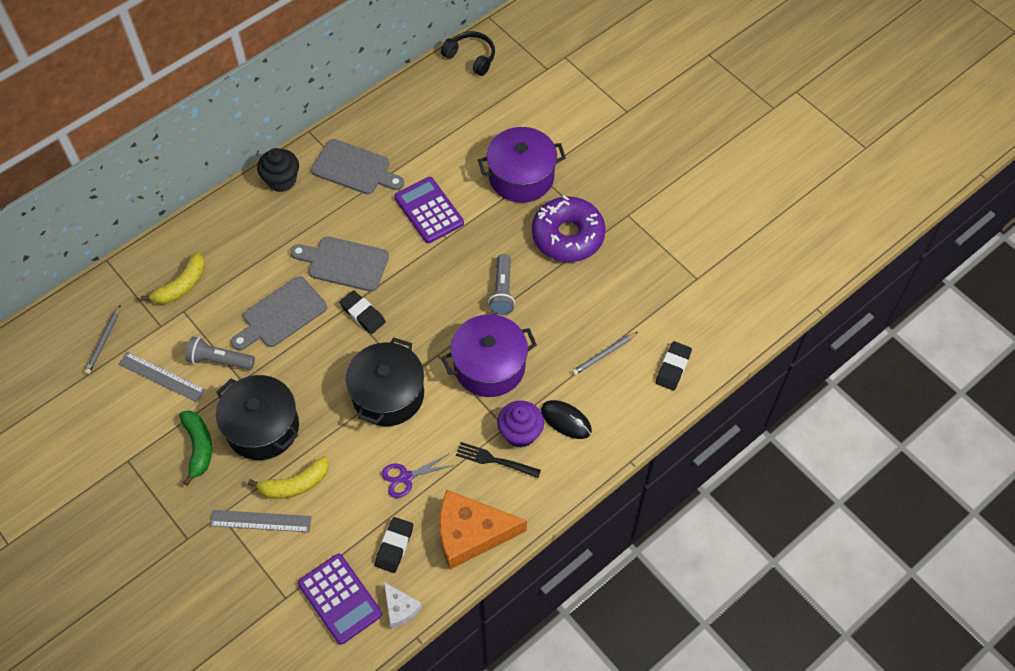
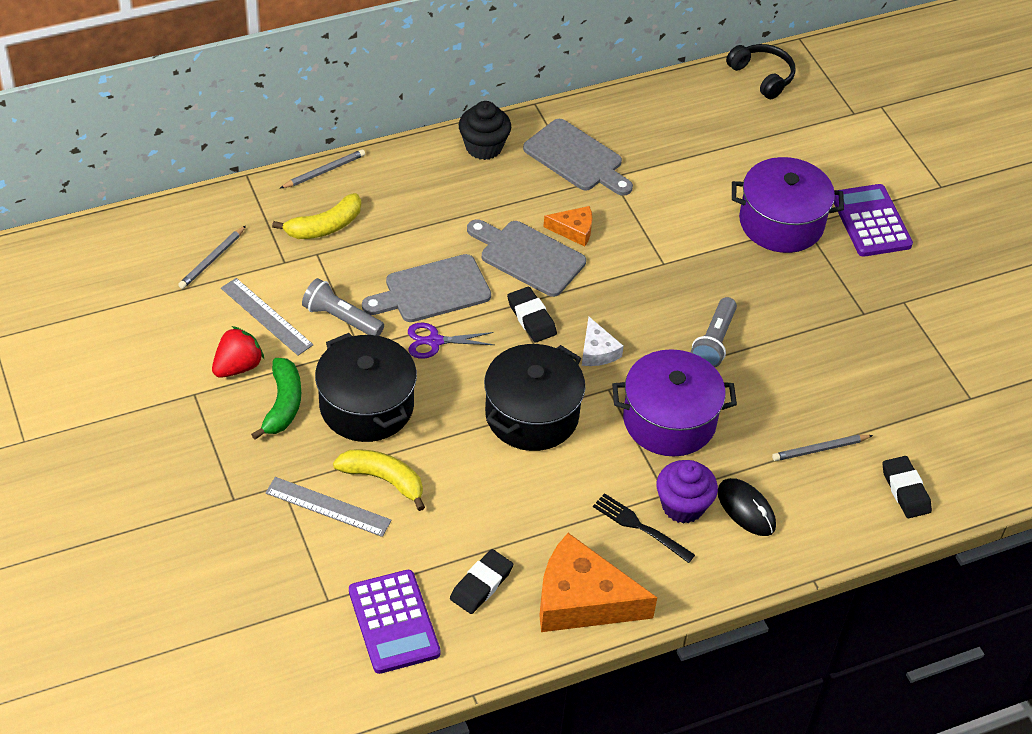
camera: 15 degrees right, 10 degrees down
yellow banana [248,456,329,499] -> yellow banana turned 150 degrees counterclockwise [333,449,425,511]
purple scissors [381,454,454,498] -> purple scissors moved to [408,323,494,359]
white cheese [384,582,422,628] -> white cheese moved to [582,317,624,366]
purple calculator [394,177,464,243] -> purple calculator moved to [834,184,913,257]
purple donut [532,196,606,262] -> none
black eraser [655,341,692,391] -> black eraser turned 60 degrees counterclockwise [883,456,932,518]
none -> red strawberry [212,326,264,378]
none -> grey pencil [280,149,365,188]
none -> orange cheese [543,206,592,247]

